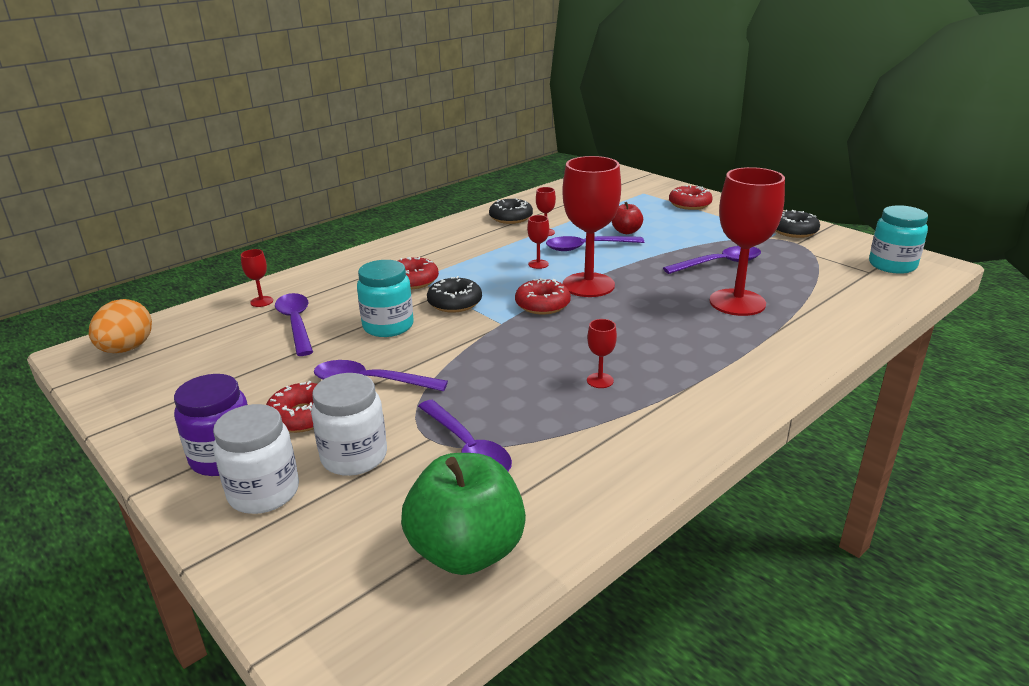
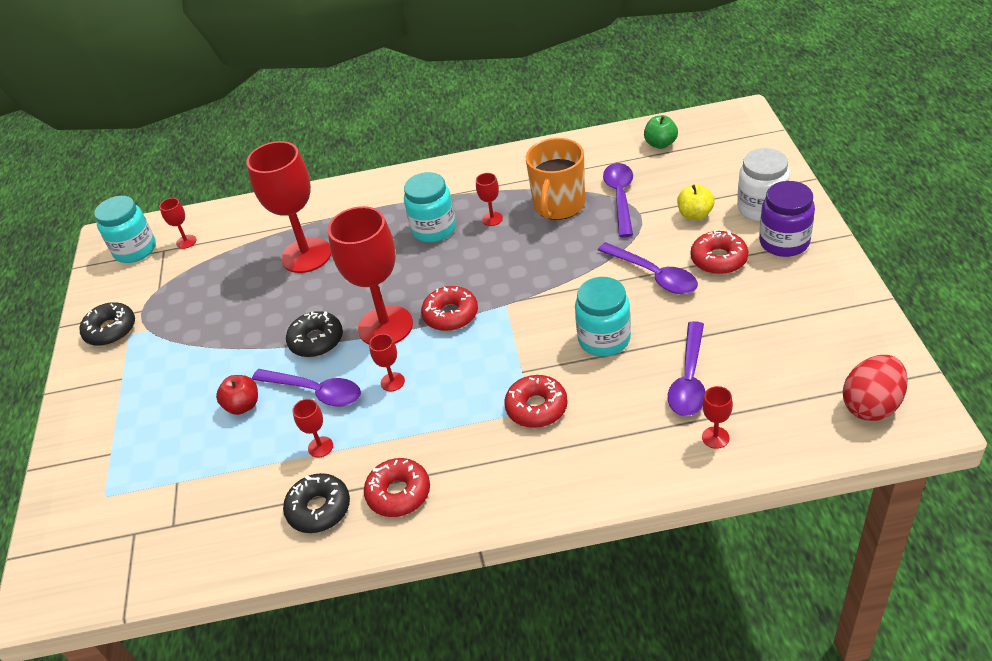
camera: 140 degrees left, 15 degrees up
orange egg [89,299,152,353] -> red egg [843,355,908,421]
white jar [311,373,387,476] -> yellow apple [677,184,715,220]
green apple [401,453,526,575] -> green apple [644,115,678,149], size x0.50
black donut [427,276,482,313] -> black donut moved to [286,311,343,357]
purple spoon [663,246,761,274] -> none
red donut [669,185,713,210] -> red donut moved to [364,458,430,517]
none -> red goblet [159,198,196,249]
none -> turquoise jar [404,172,456,242]
none -> orange mug [526,138,585,220]

